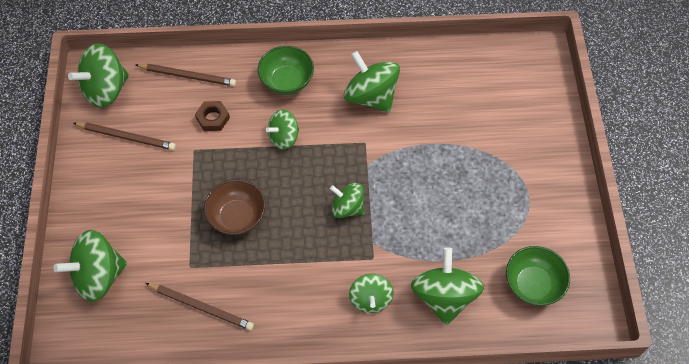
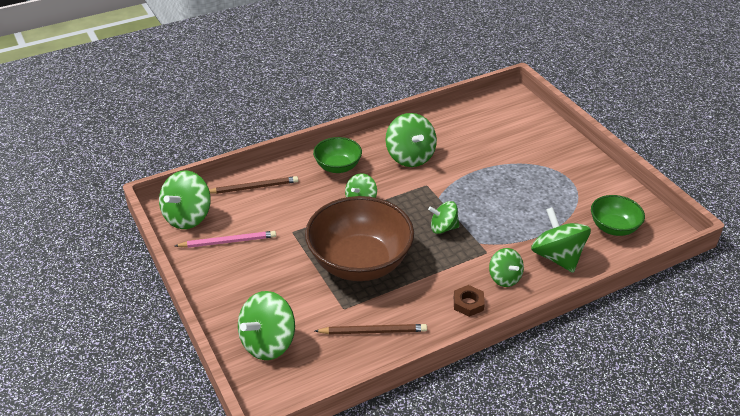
camera: 25 degrees left, 20 degrees down
brown pencil [73,122,176,150] -> pink pencil [175,231,276,248]
brown nut [195,101,230,131] -> brown nut moved to [454,285,485,317]
brown bowl [204,179,265,235] -> brown bowl [305,196,414,281], size x1.94
green spinning top [344,51,400,113] -> green spinning top turned 135 degrees counterclockwise [386,113,437,167]

